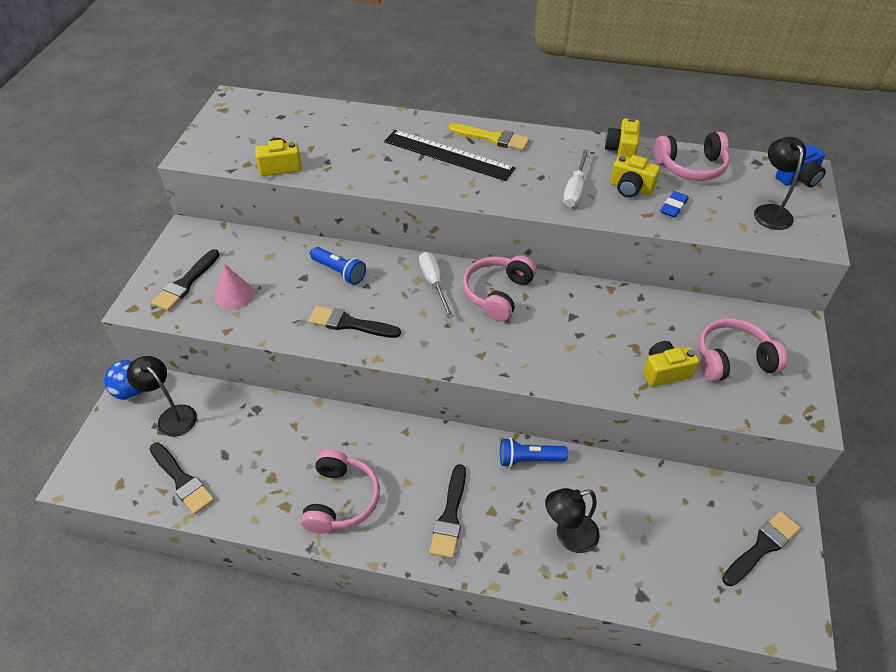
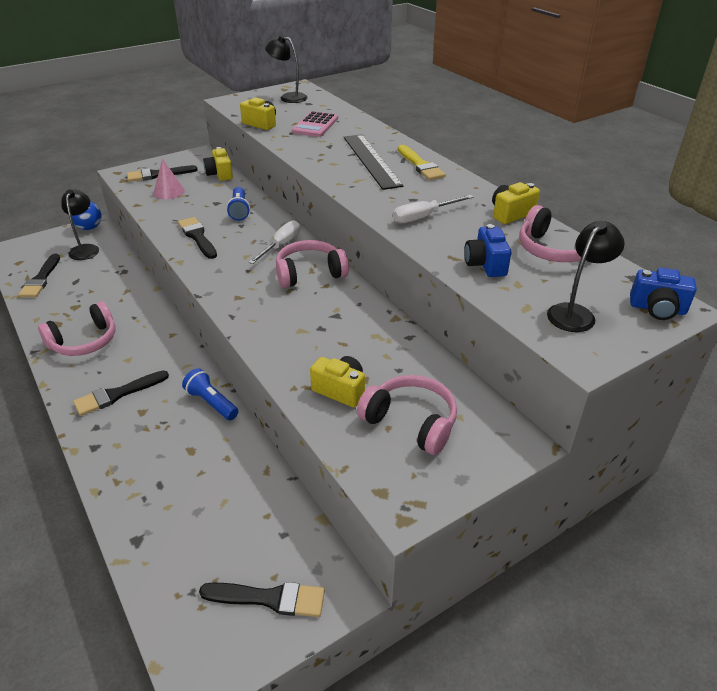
camera: 45 degrees right, 10 degrees down
black lamp [545,488,600,553] -> black lamp moved to [265,35,308,103]
yellow camera [610,155,660,198] -> yellow camera moved to [203,147,233,181]
blue eraser [660,191,689,218] -> blue camera [464,224,511,277]
none -> pink calculator [292,111,338,137]

